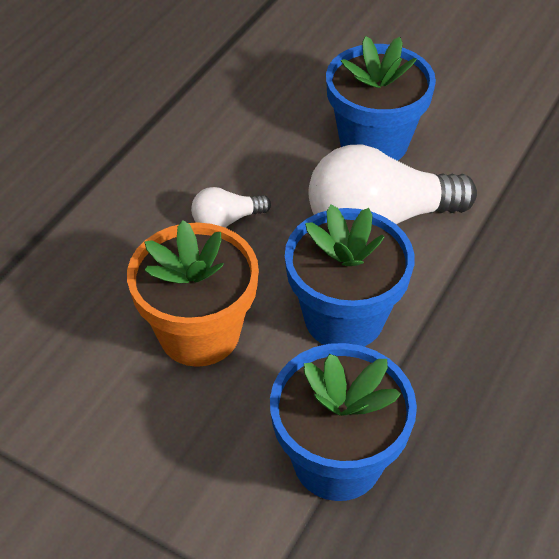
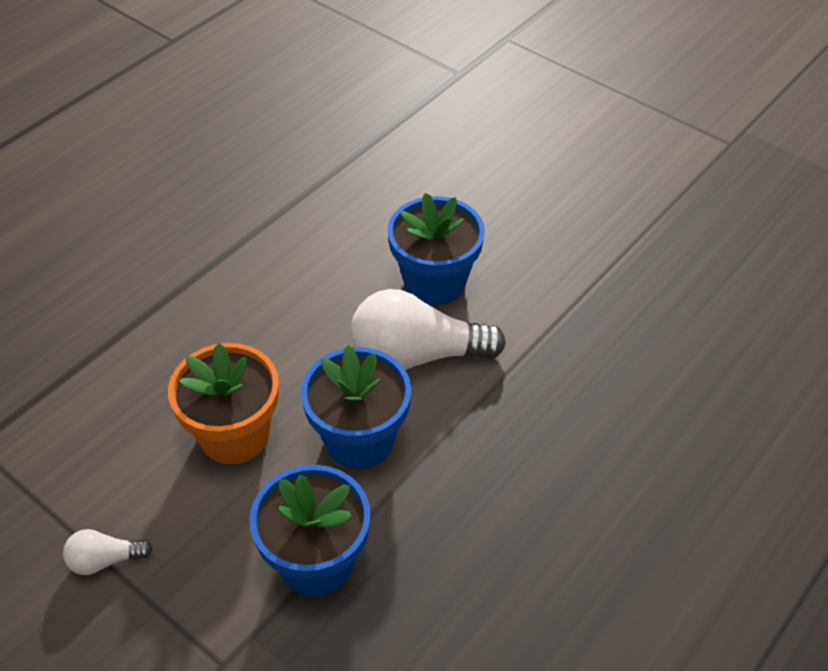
camera: 10 degrees right, 0 degrees up
white light bulb [191,187,271,228] -> white light bulb moved to [63,529,153,575]

